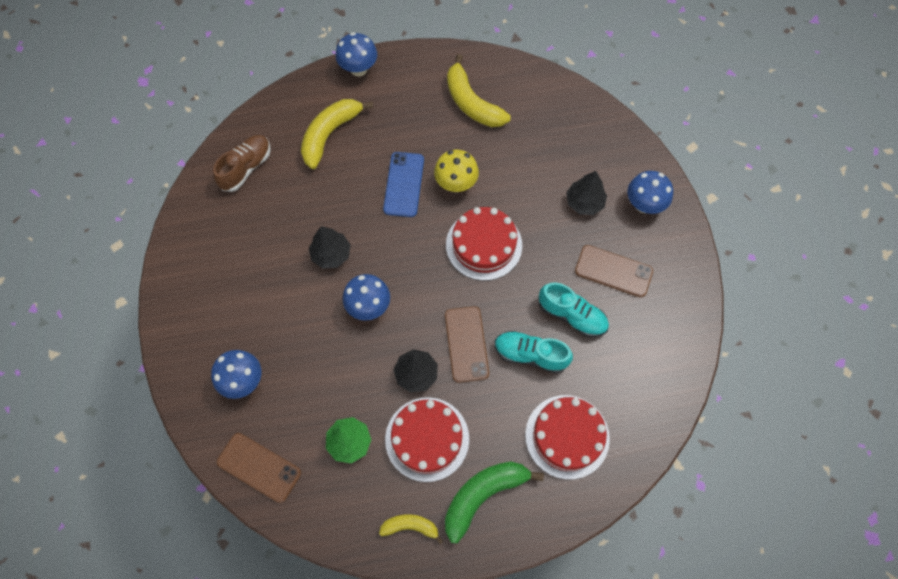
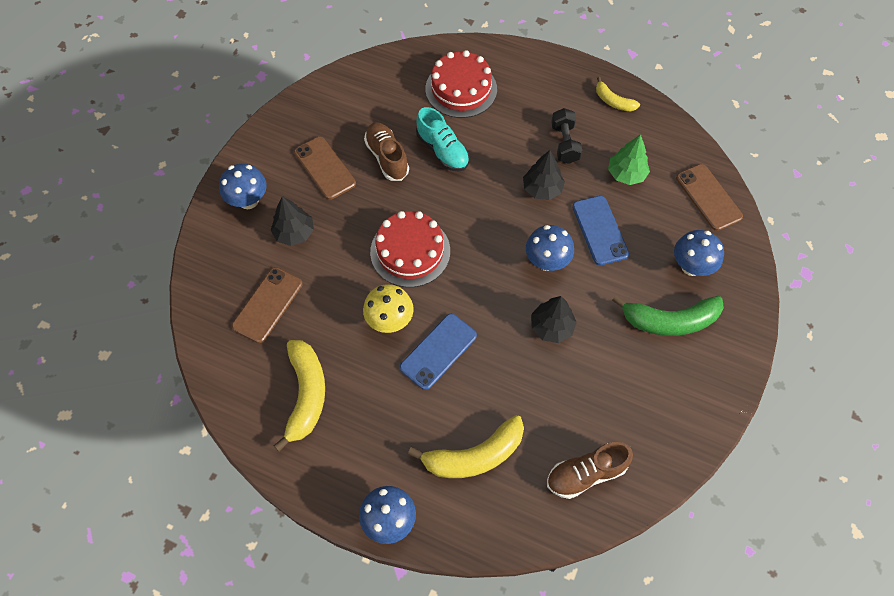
camera: 145 degrees left, 5 degrees down
red cake [385,397,469,482] -> black dumbbell [551,108,582,164]
brown phone [445,306,489,383] -> brown phone moved to [232,267,303,343]
green banana [445,462,544,543] -> green banana moved to [612,295,724,336]
turquoise shoe [539,282,609,337] -> brown shoe [364,122,409,181]
none -> blue phone [572,196,629,265]

